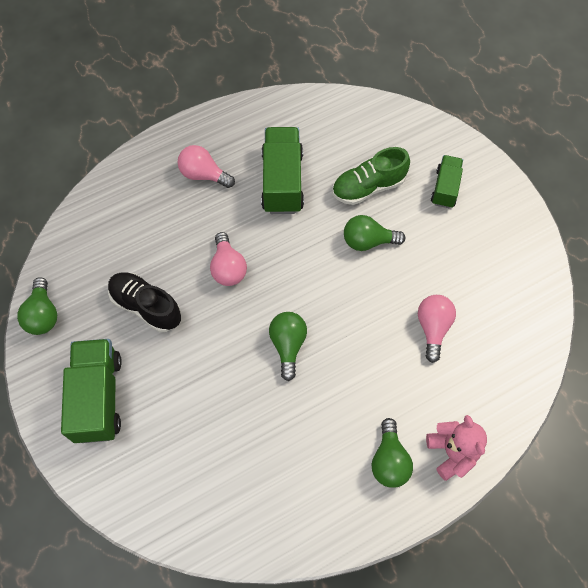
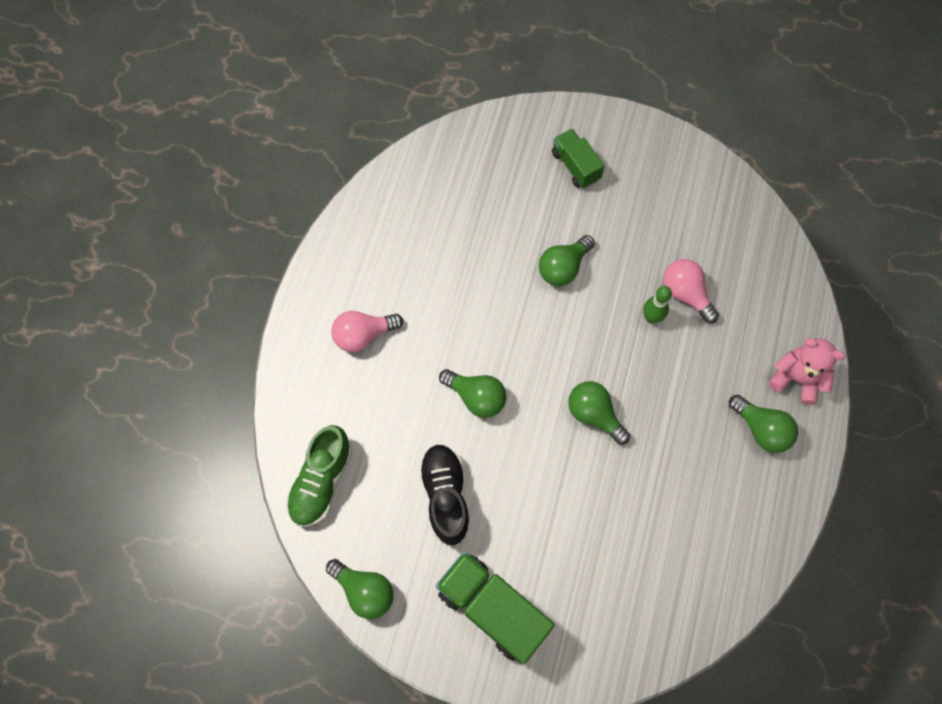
camera: 45 degrees left, 5 degrees up
black shoe [108,272,181,332] -> black shoe turned 90 degrees clockwise [418,444,470,545]
pink light bulb [210,232,247,286] -> green light bulb [439,369,507,418]
green truck [261,127,304,214] -> none
green shoe [332,147,410,205] -> green shoe moved to [286,425,352,527]
none -> green bowling pin [643,286,672,323]

